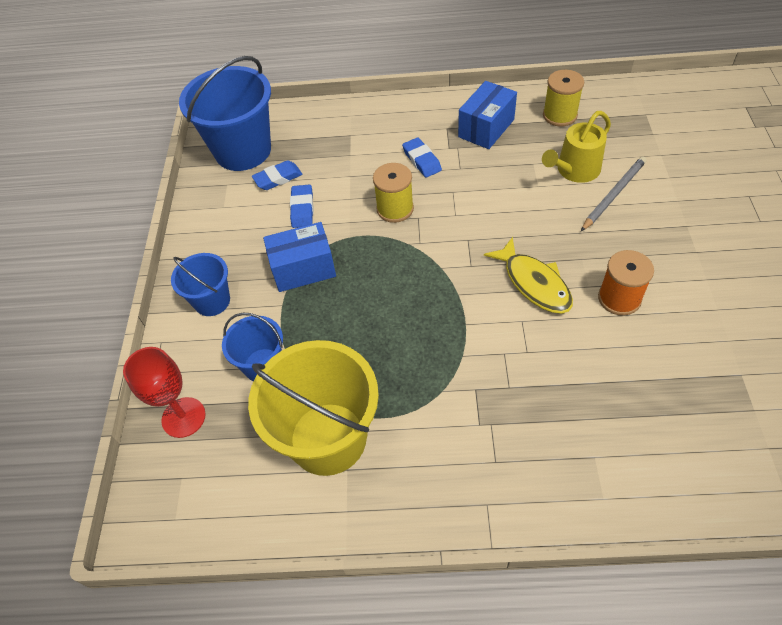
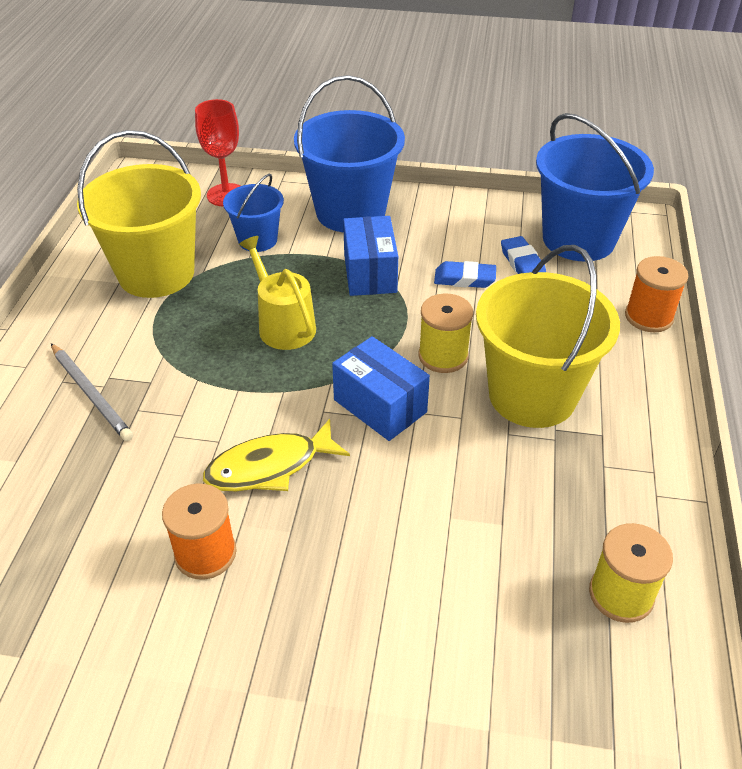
camera: 95 degrees right, 10 degrees down
blue bucket [171,253,230,316] -> blue bucket [294,75,405,233], size x1.85
blue eraser [402,137,442,178] -> yellow bucket [476,245,620,428]
blue box [458,81,517,149] -> blue box moved to [332,336,430,441]
yellow watering can [542,111,611,183] -> yellow watering can moved to [239,236,316,350]
grey pencil [581,156,647,231] -> grey pencil moved to [51,343,133,441]
none -> orange spool [625,256,688,332]

